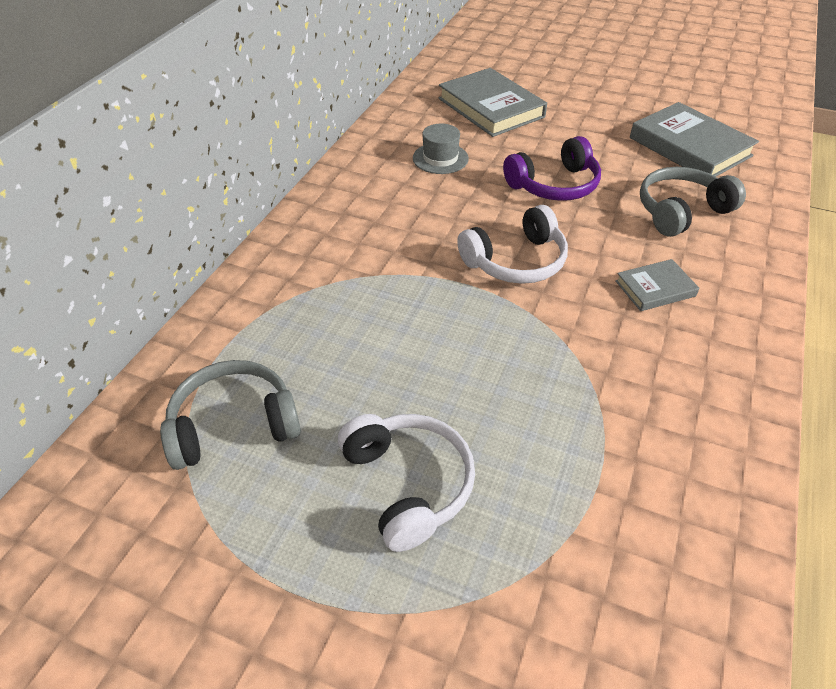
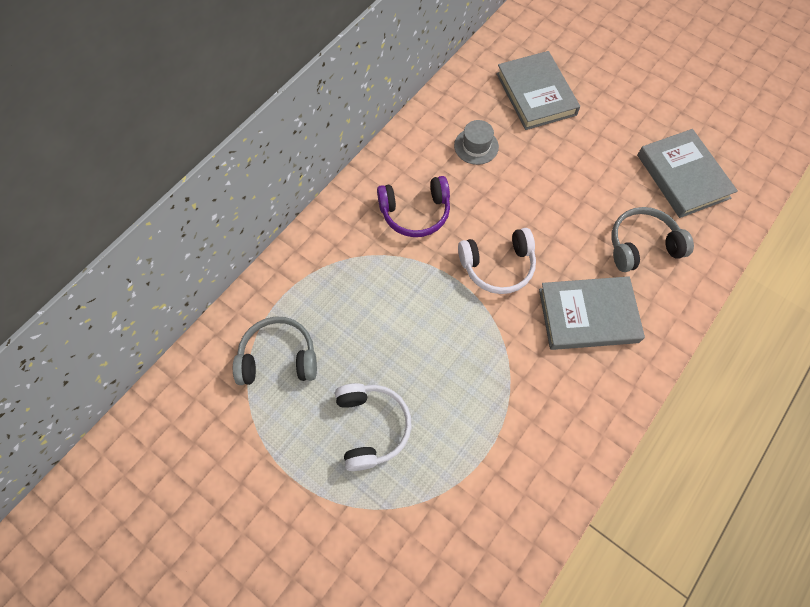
camera: 15 degrees right, 20 degrees up
purple headphones [503,136,601,201] -> purple headphones moved to [377,176,450,237]
grey book [615,259,699,311] -> grey book [539,276,645,350], size x1.91

